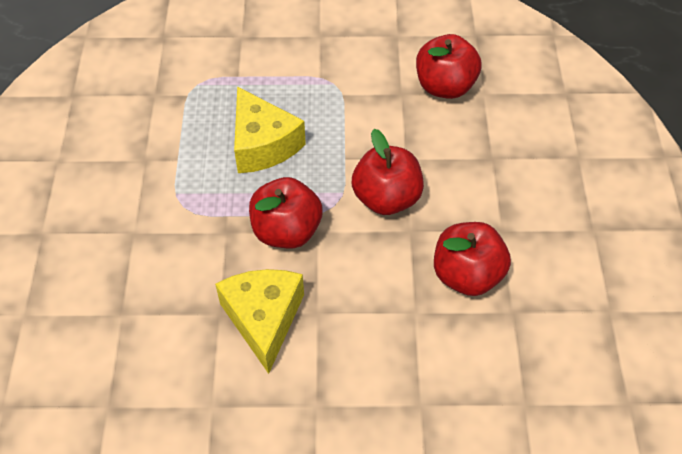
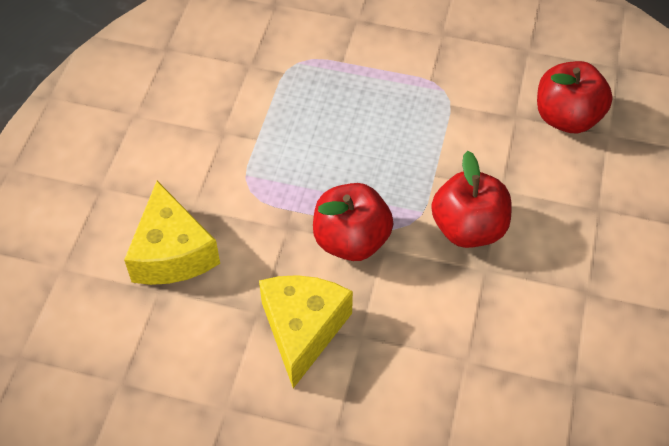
camera: 15 degrees right, 0 degrees up
yellow cheese [234,86,306,173] -> yellow cheese moved to [124,181,220,285]
red apple [434,222,511,296] -> none

